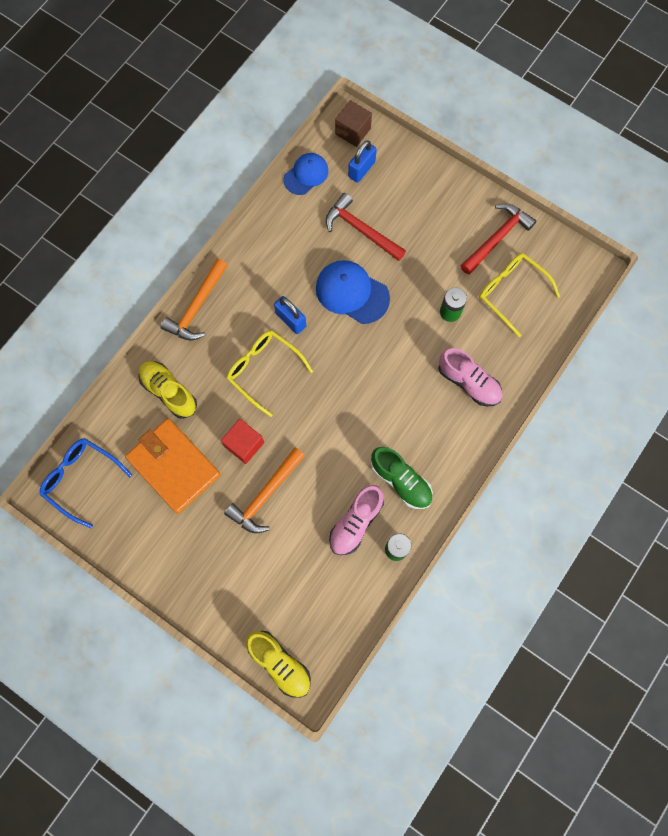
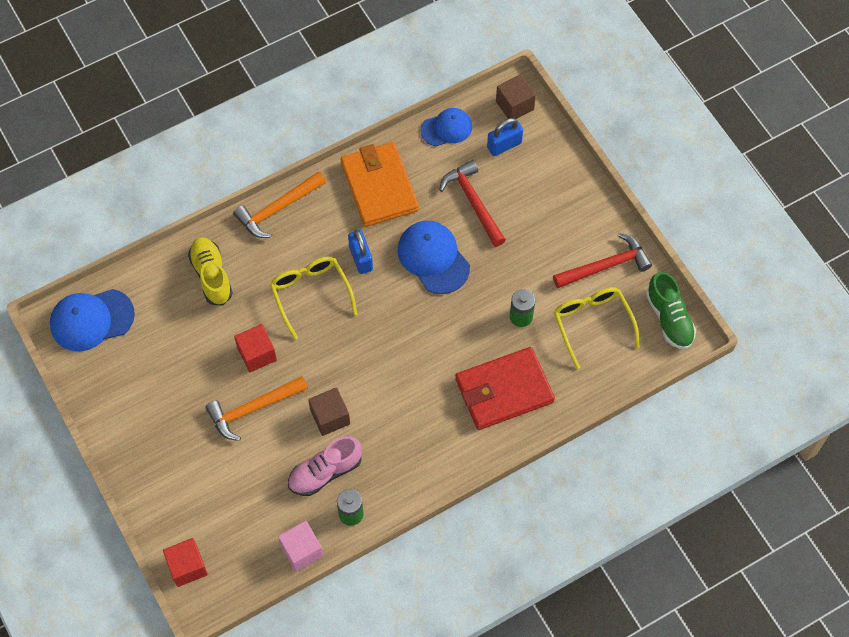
camera: 25 degrees right, 10 degrees down
blue glasses [40,438,132,528] -> blue cap [50,289,135,351]
orange wallet [125,418,221,514] -> orange wallet moved to [341,142,419,227]
yellow shoe [246,631,311,698] -> red cube [163,538,208,587]
green shoe [371,447,433,509] -> green shoe moved to [646,272,696,349]
pink shoe [439,348,502,406] -> red wallet [455,347,555,430]
none -> pink cube [278,521,323,572]
none -> brown cube [308,387,350,436]

